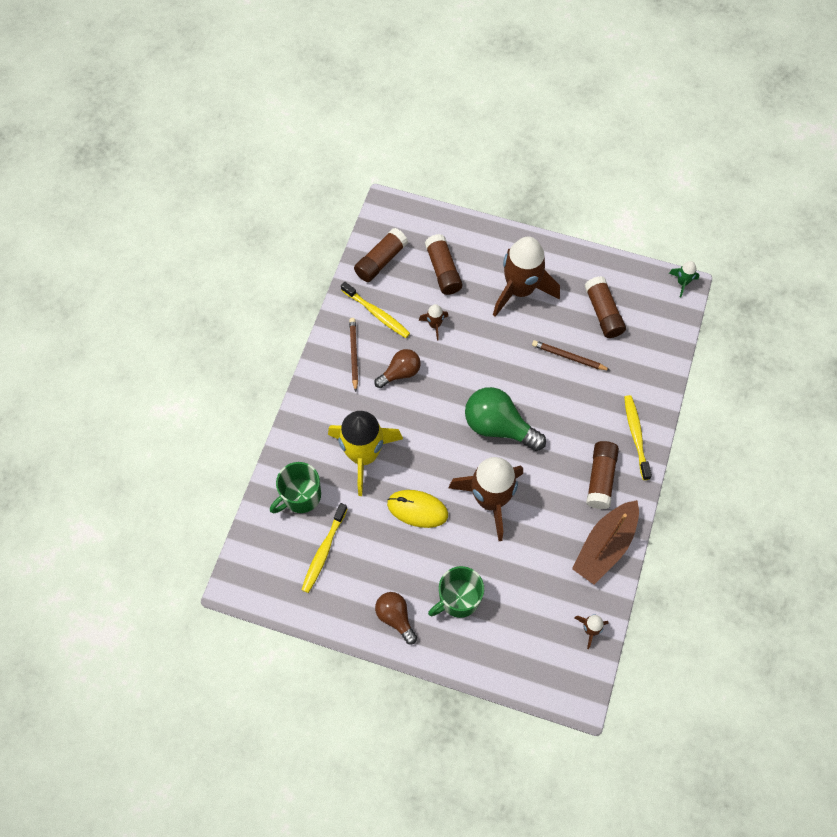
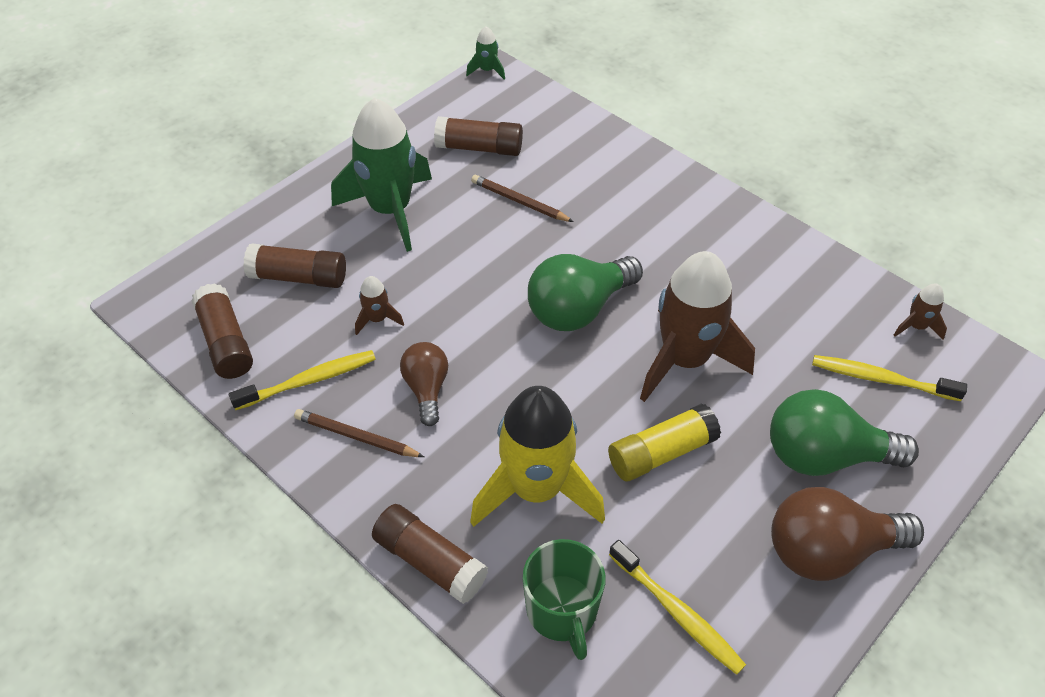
camera: 65 degrees left, 15 degrees down
brown light bulb [375,592,417,644] -> brown light bulb [771,487,924,581], size x1.67
yellow mouse [387,490,448,528] -> yellow glue stick [608,403,721,481]
green mug [428,566,484,618] -> green light bulb [770,389,919,476]
brown rocket [493,236,560,317] -> green rocket [331,98,432,252]
brown pencil [532,340,611,371] -> brown pencil turned 75 degrees clockwise [471,175,574,222]
brown boat [572,500,639,585] -> none
brown glue stick [586,441,619,509] -> brown glue stick moved to [372,504,488,604]
yellow toothbrush [624,395,652,480] -> yellow toothbrush moved to [812,355,967,401]

